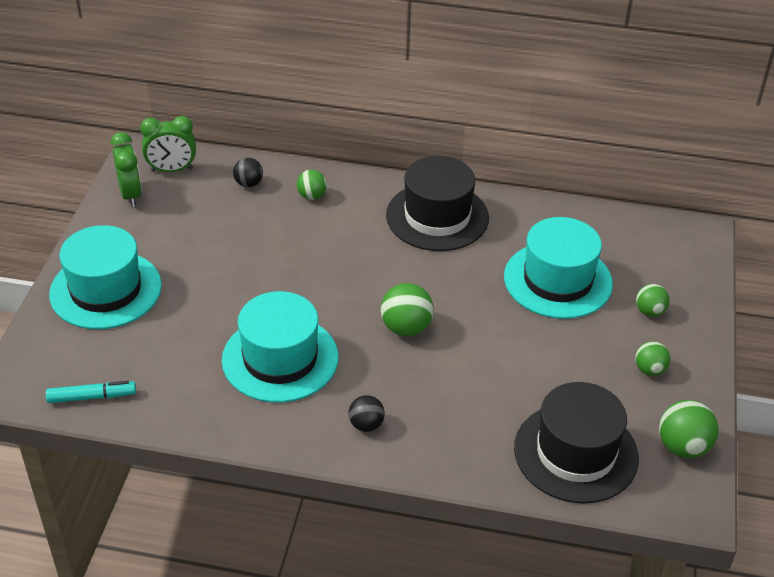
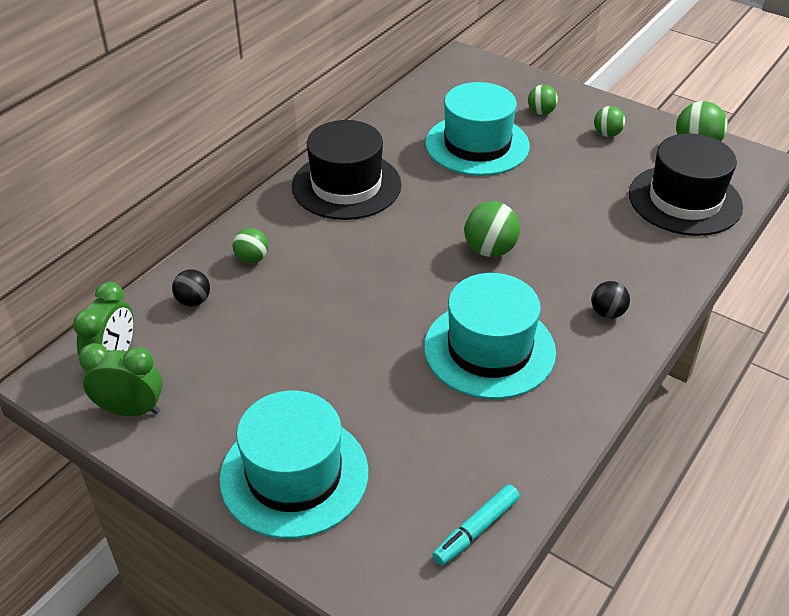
camera: 65 degrees left, 0 degrees up
turquoise marker [46,381,136,403] -> turquoise marker turned 150 degrees counterclockwise [432,485,520,566]

